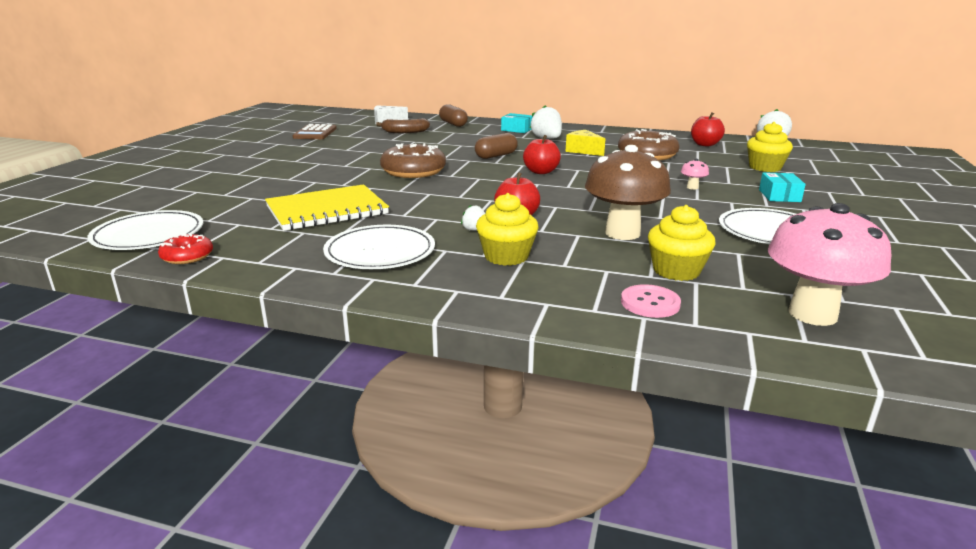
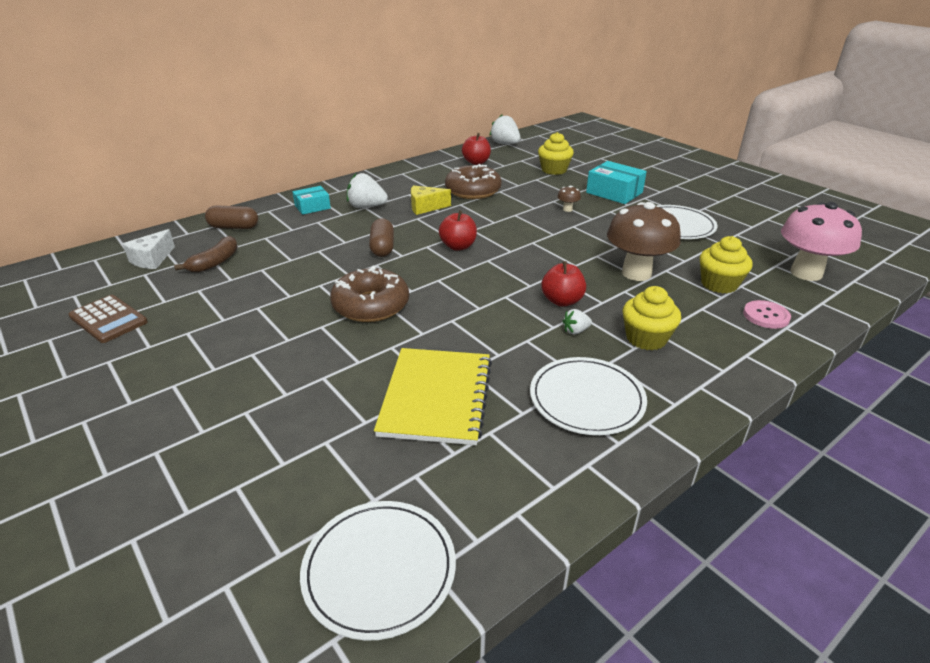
camera: 55 degrees left, 10 degrees up
red donut [158,233,213,264] -> none
pink mushroom [681,159,709,190] -> brown mushroom [557,185,581,212]
turquoise box [759,172,806,202] -> turquoise box [586,161,647,204], size x1.56

